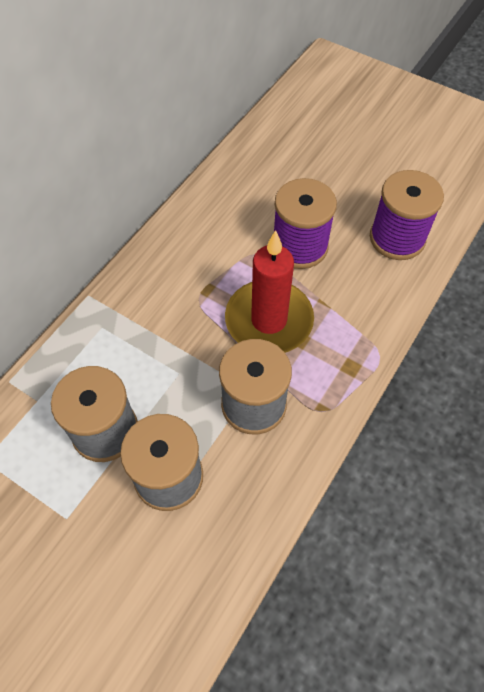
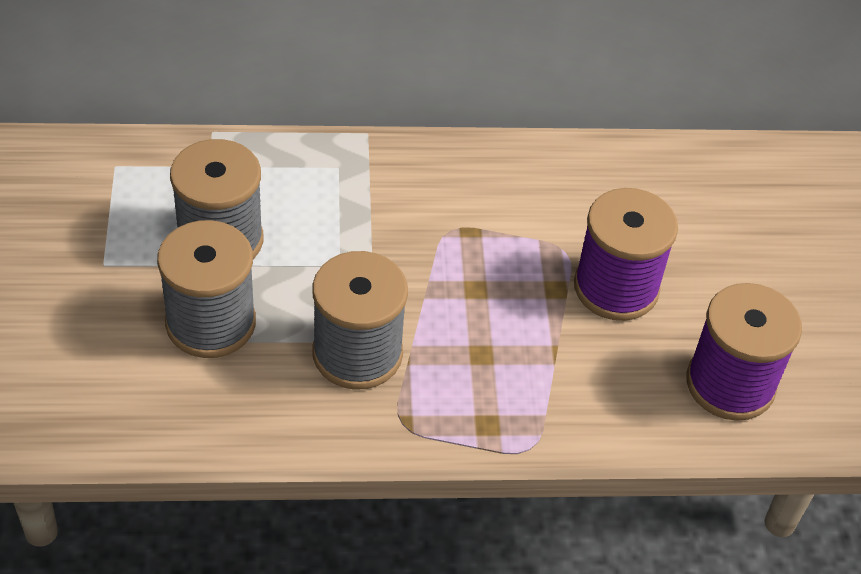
camera: 50 degrees right, 10 degrees down
red candle [225,230,314,353] -> none

